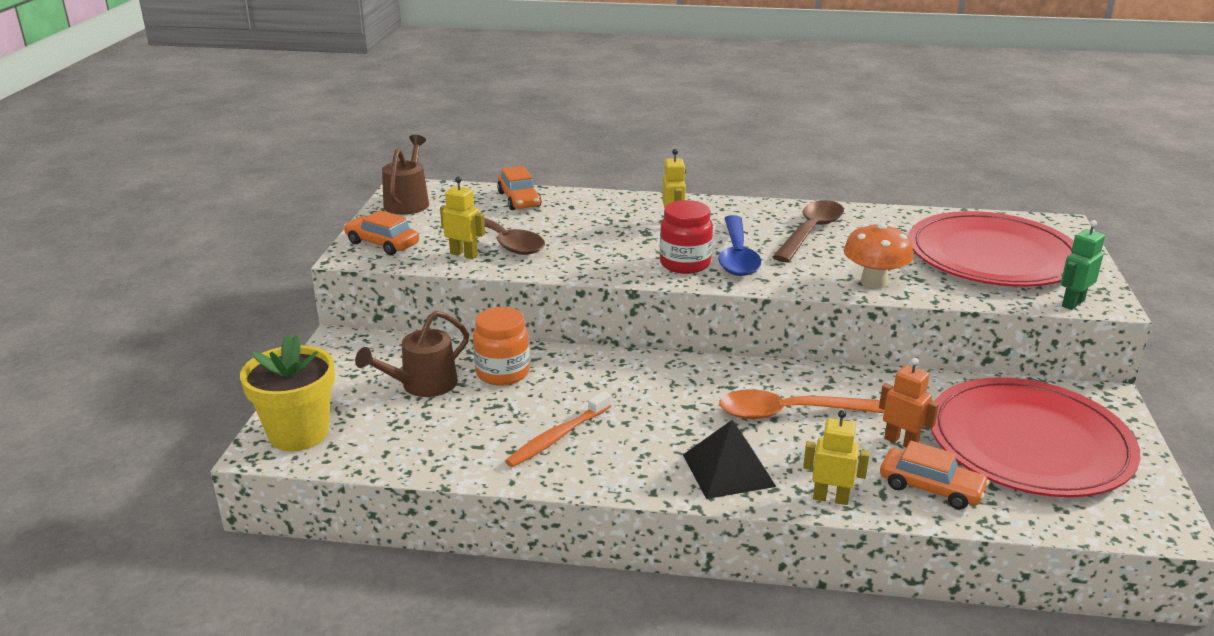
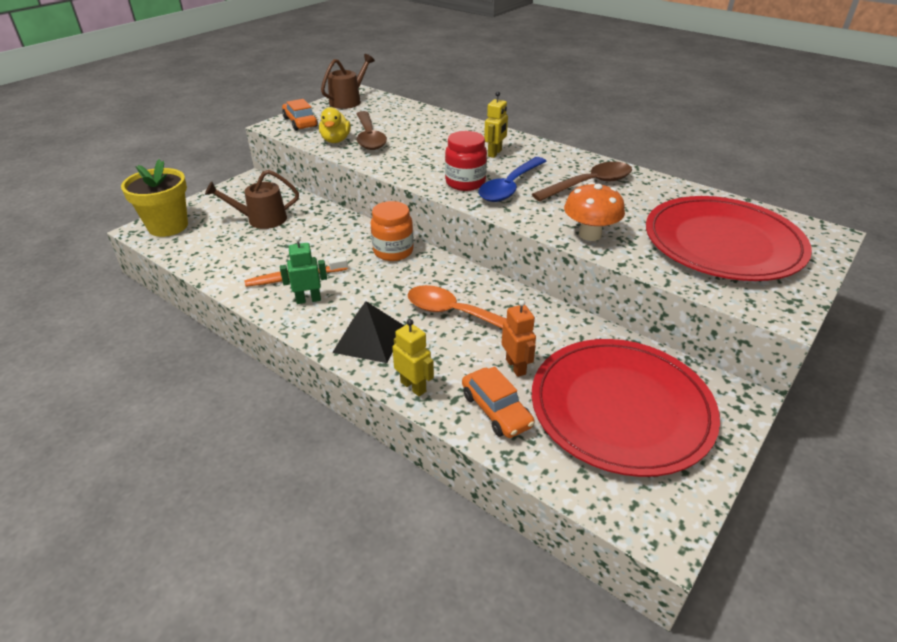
camera: 30 degrees right, 10 degrees up
yellow robot [440,177,485,259] -> yellow duck [319,107,351,143]
orange jar [473,307,530,386] -> orange jar moved to [371,201,414,261]
orange car [497,166,541,210] -> none
green robot [1060,220,1105,310] -> green robot moved to [280,236,327,304]

